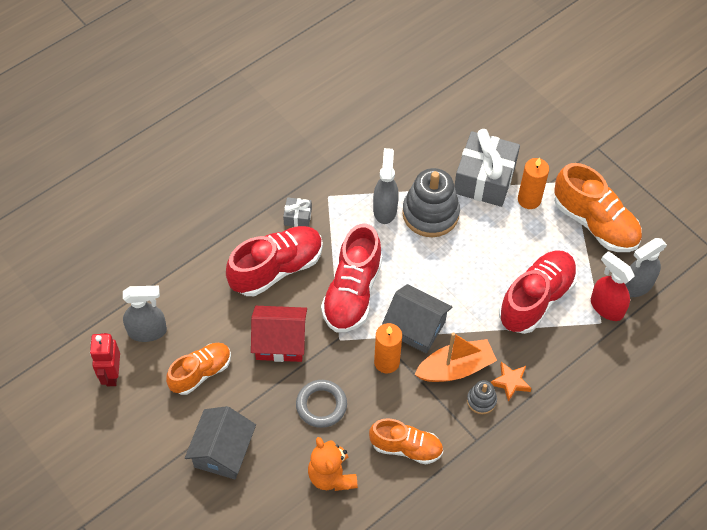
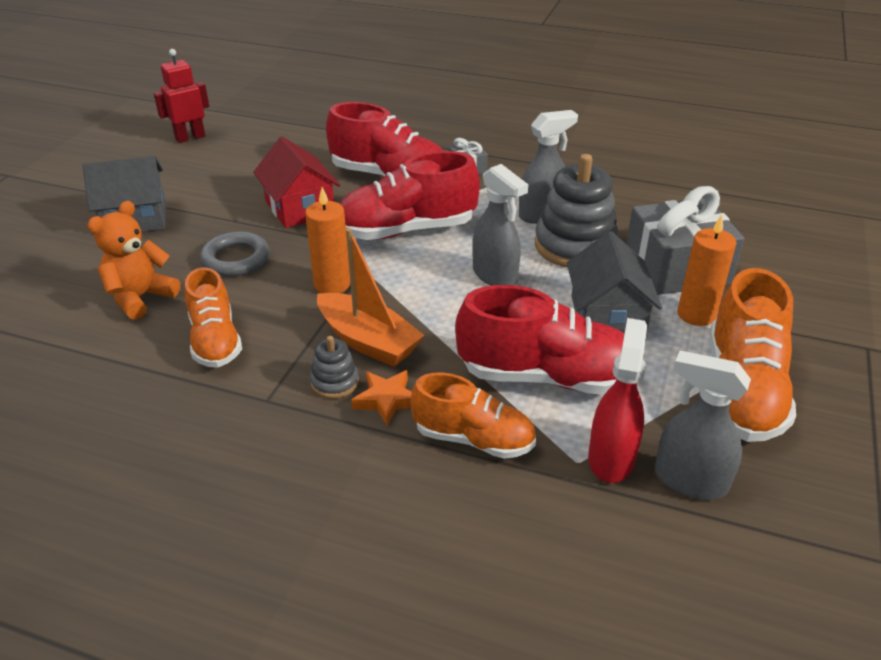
camera: 60 degrees right, 20 degrees down
grey spray bottle [123,286,167,342] -> grey spray bottle moved to [472,164,528,286]
orange shoe [166,343,231,395] -> orange shoe moved to [411,373,536,459]
grey house [382,284,453,354] -> grey house moved to [567,231,662,335]

